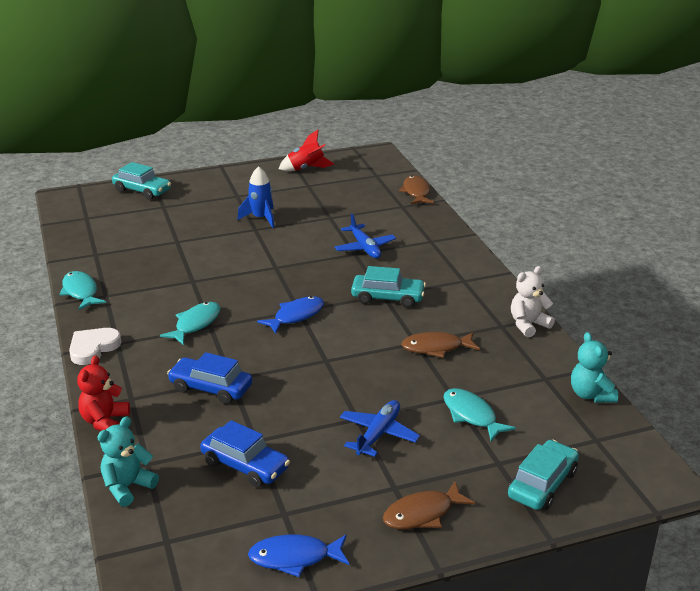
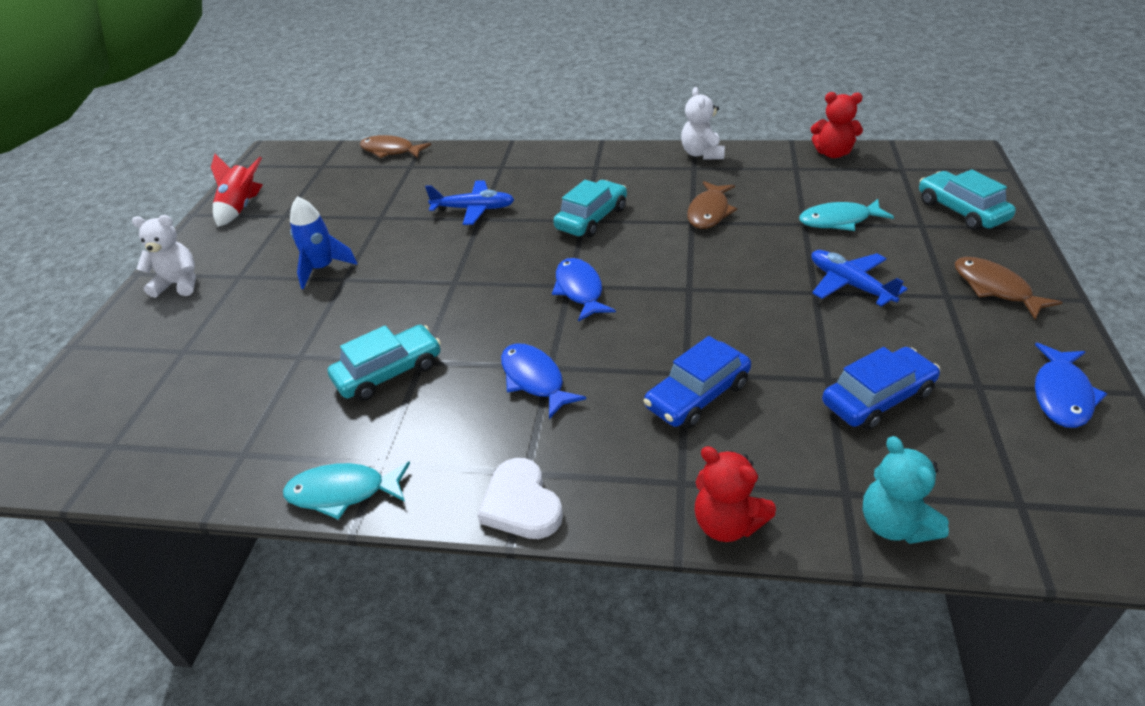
camera: 60 degrees left, 10 degrees up
turquoise car [112,162,171,200] -> turquoise car moved to [328,325,441,401]
turquoise fish [160,302,221,345] -> blue fish [501,343,586,419]
brown fish [383,481,475,529] -> brown fish turned 150 degrees clockwise [955,257,1062,320]
turquoise teddy bear [571,332,618,403] -> red teddy bear [811,92,863,158]
none -> white teddy bear [132,215,196,298]

